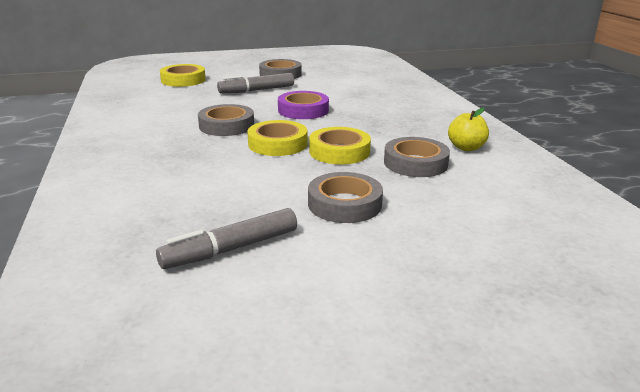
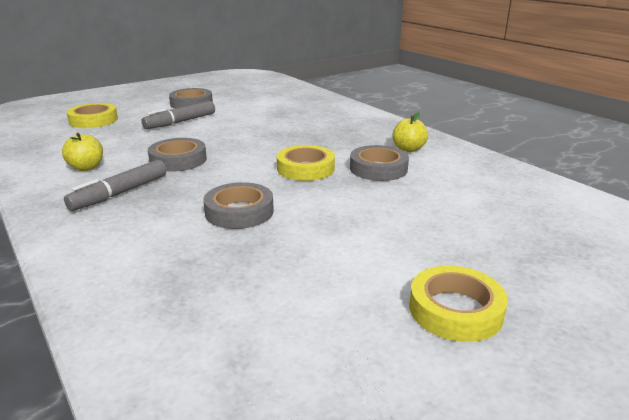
camera: 20 degrees left, 0 degrees up
grey marker [156,208,297,269] -> grey marker moved to [64,160,166,211]
yellow tape [247,120,307,156] -> yellow tape moved to [409,266,508,342]
purple tape [278,91,329,119] -> none
grey tape [308,172,383,223] -> grey tape moved to [203,182,274,229]
none -> yellow apple [62,133,103,171]

